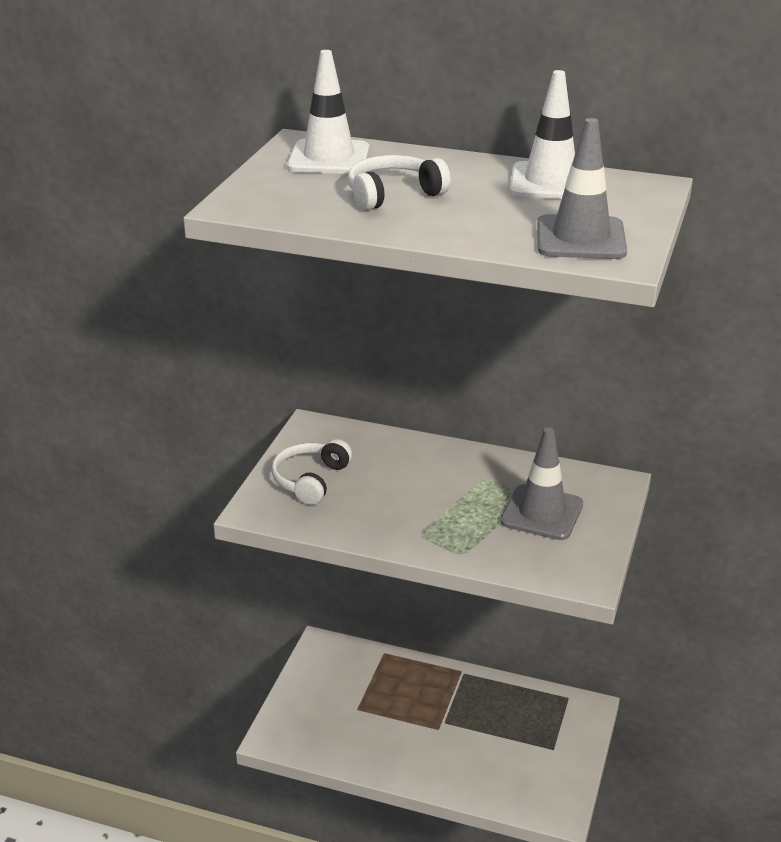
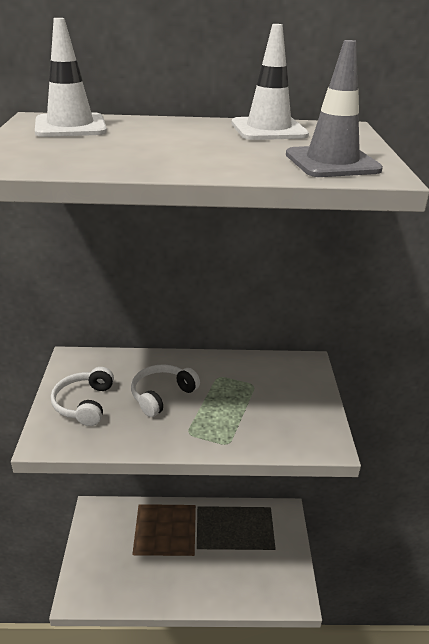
camera: 20 degrees left, 0 degrees up
white headphones [348,155,451,211] -> white headphones moved to [131,364,200,417]
grey traffic cone [500,427,583,540] -> none

